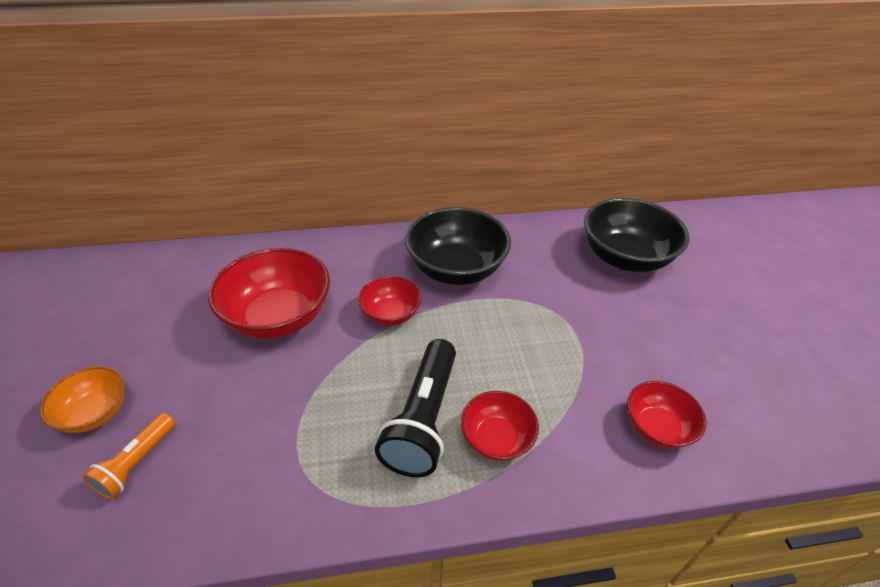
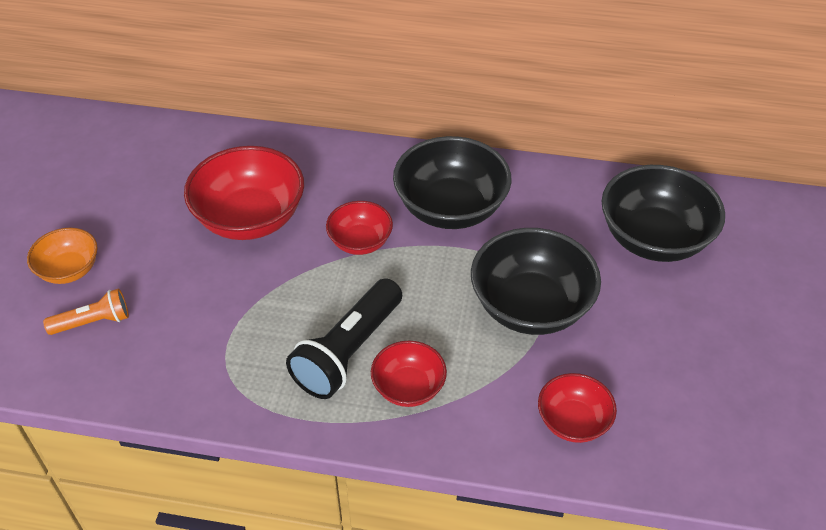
camera: 20 degrees right, 5 degrees up
orange flashlight [83,413,175,499] -> orange flashlight turned 150 degrees counterclockwise [43,288,129,335]
none -> black bowl [471,228,601,335]

